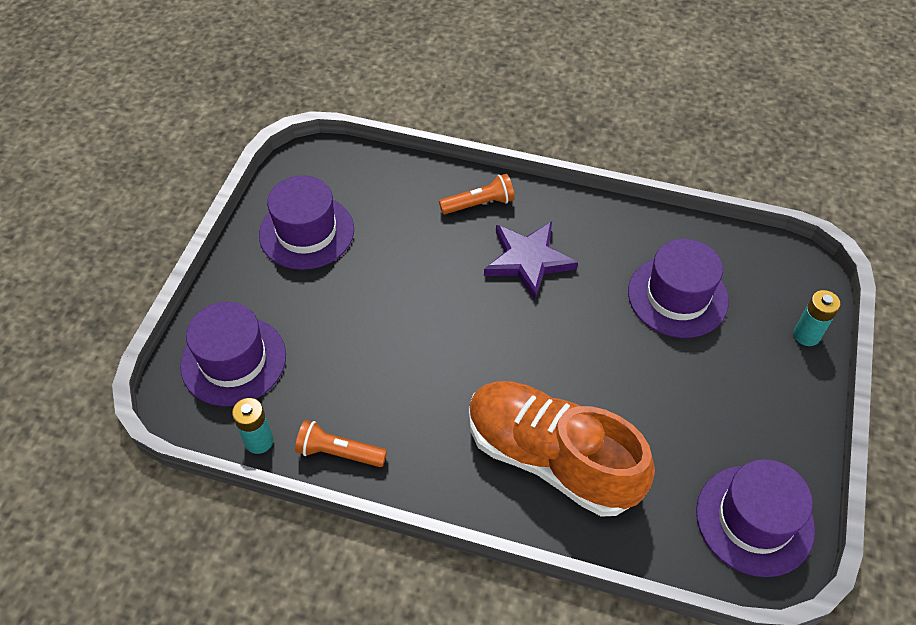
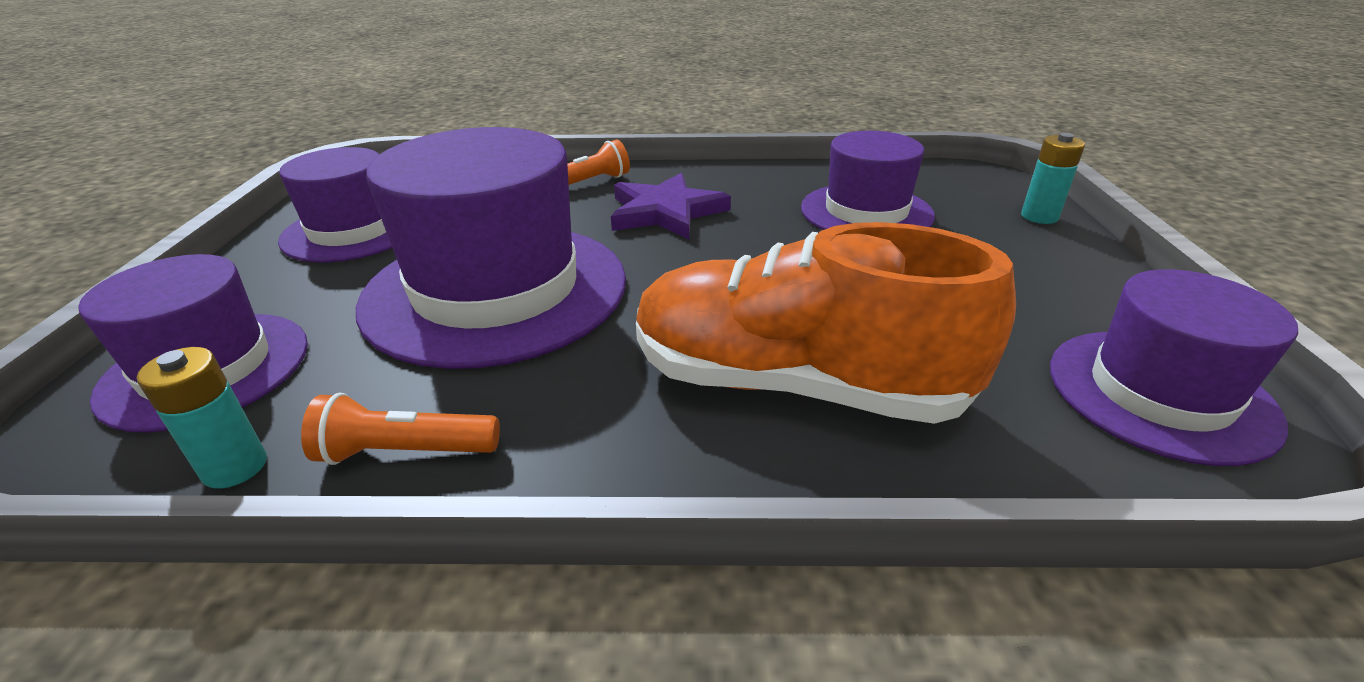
camera: 15 degrees left, 20 degrees down
none -> purple hat [356,127,626,369]

